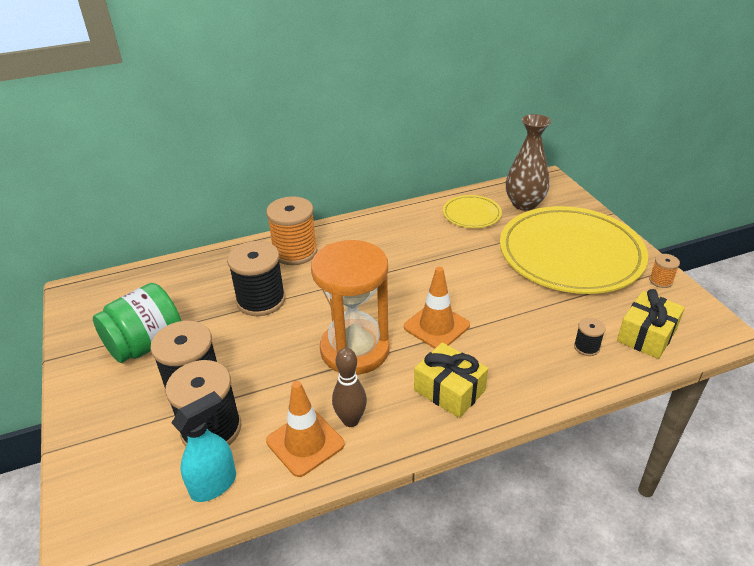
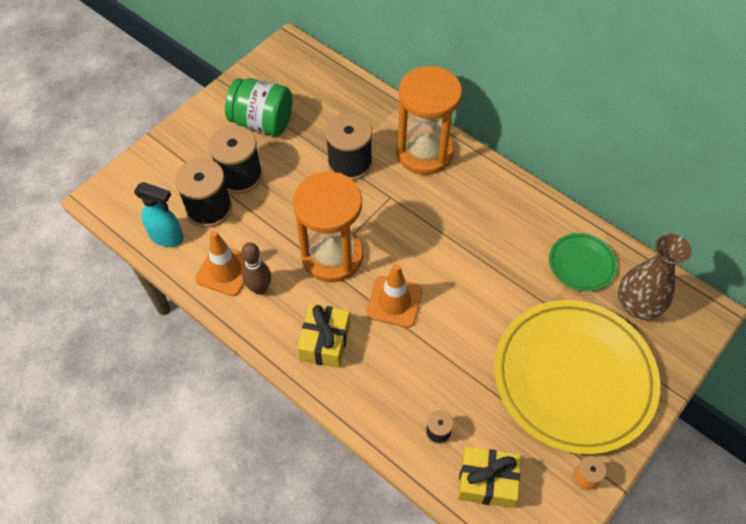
camera: 60 degrees right, 20 degrees up
orange spool [266,196,318,265] -> orange hourglass [396,66,462,175]
yellow plate [443,195,502,228] -> green plate [549,233,617,291]

